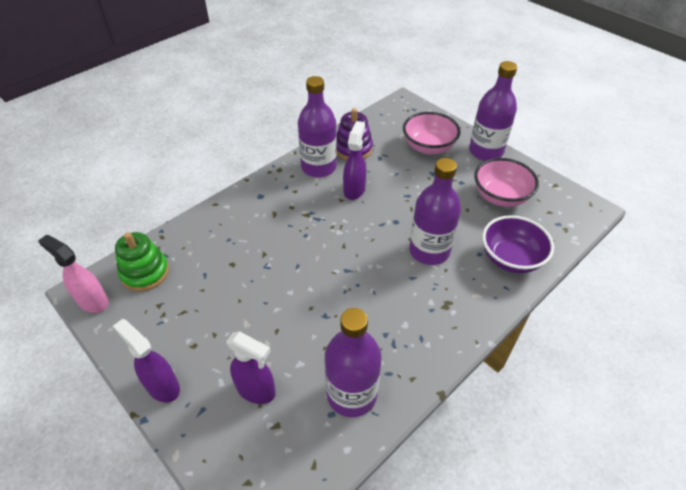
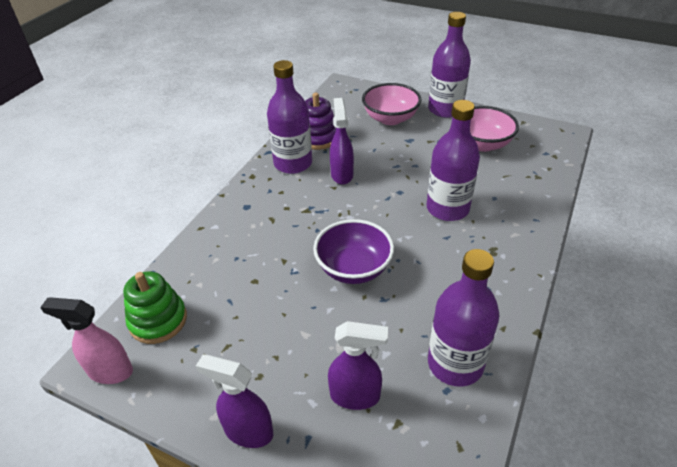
camera: 20 degrees left, 5 degrees down
purple bowl [482,215,554,273] -> purple bowl moved to [313,219,394,284]

